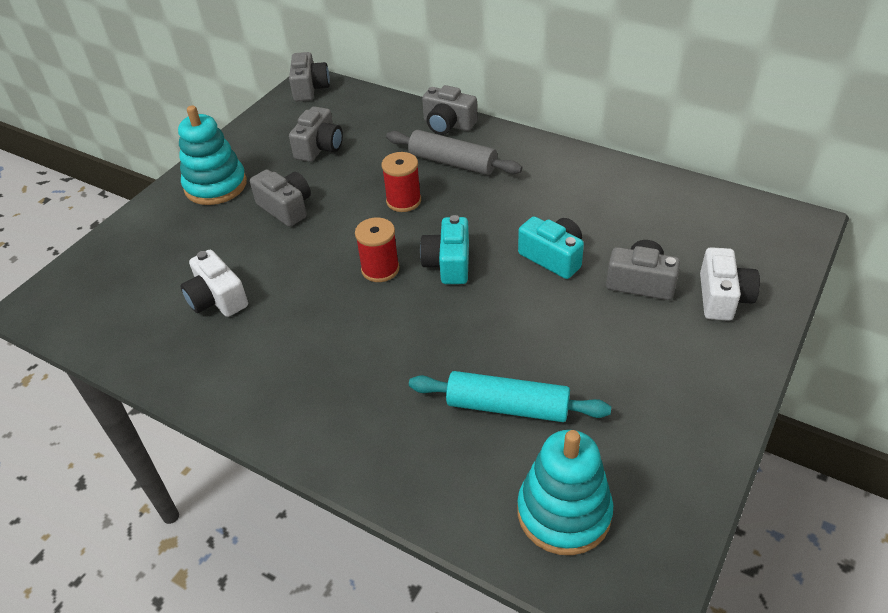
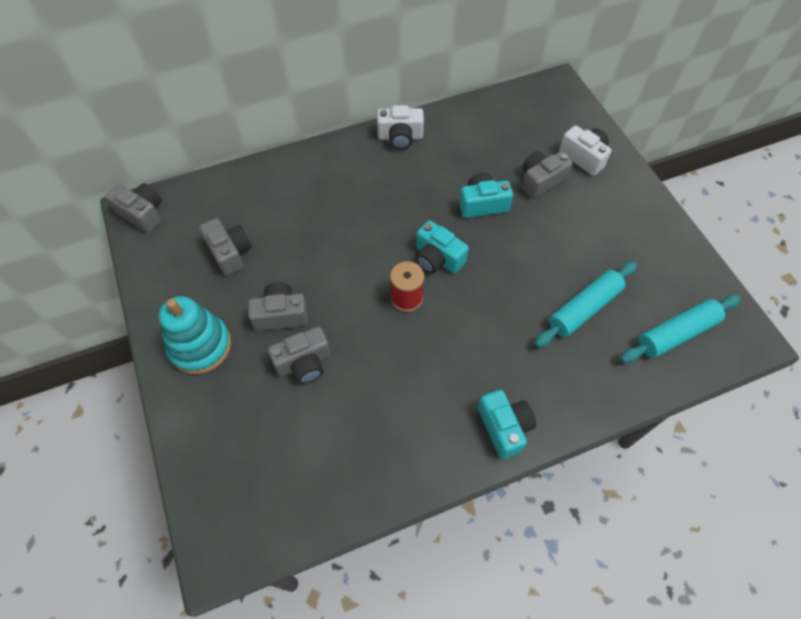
camera: 55 degrees left, 15 degrees up
white camera [180,250,248,317] -> white camera moved to [377,105,424,150]
red spool [382,152,421,212] -> none
grey rolling pin [386,130,522,175] -> none
grey camera [422,85,477,135] -> grey camera moved to [268,326,331,384]
turquoise stacking toy [518,430,613,555] -> turquoise rolling pin [620,295,741,363]
none -> turquoise camera [478,390,536,459]

